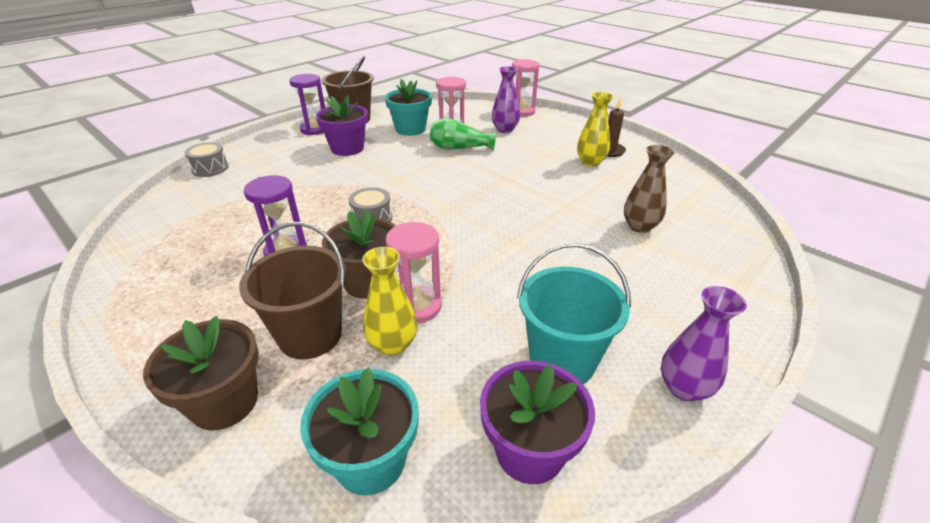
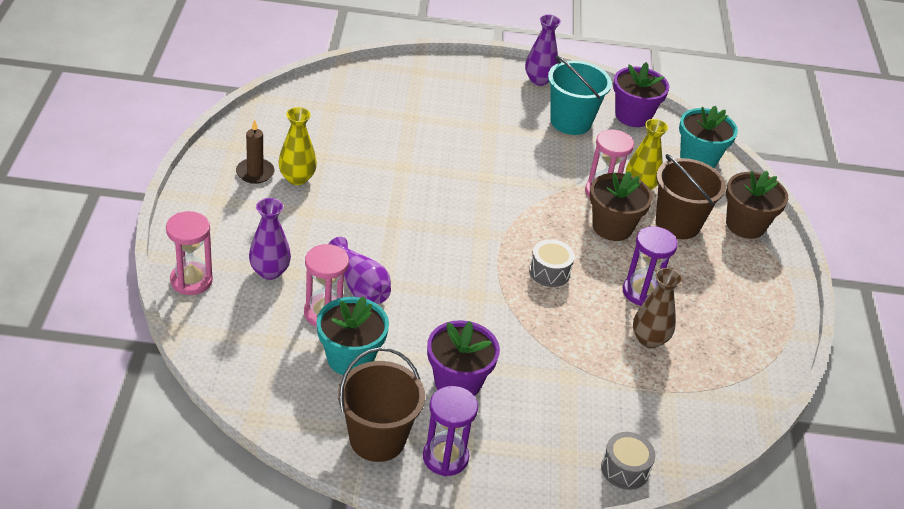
camera: 135 degrees left, 5 degrees up
green vase [430,118,497,151] -> purple vase [328,237,391,304]
brown vase [624,145,675,233] -> brown vase moved to [633,268,682,348]

